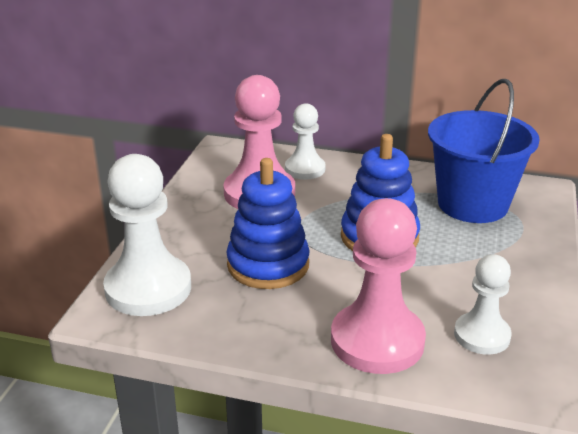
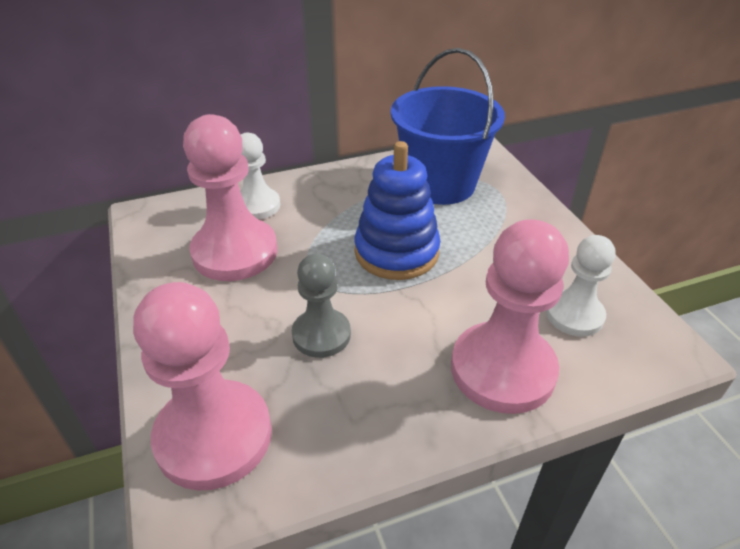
camera: 35 degrees left, 10 degrees up
white pawn [103,154,191,316] -> pink pawn [133,282,272,490]
blue stacking toy [226,158,310,289] -> grey pawn [292,254,351,358]

